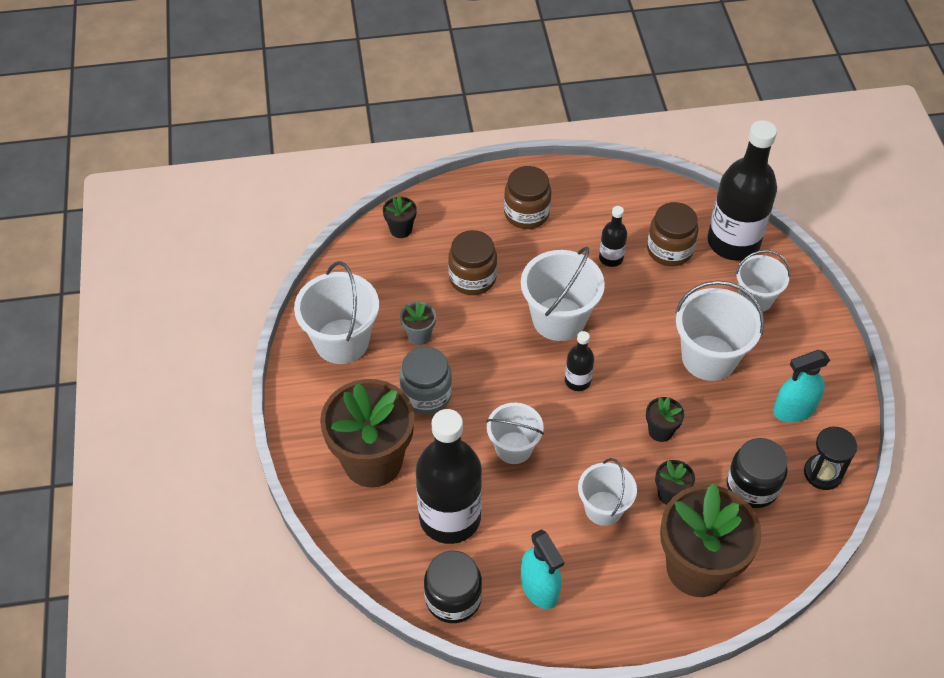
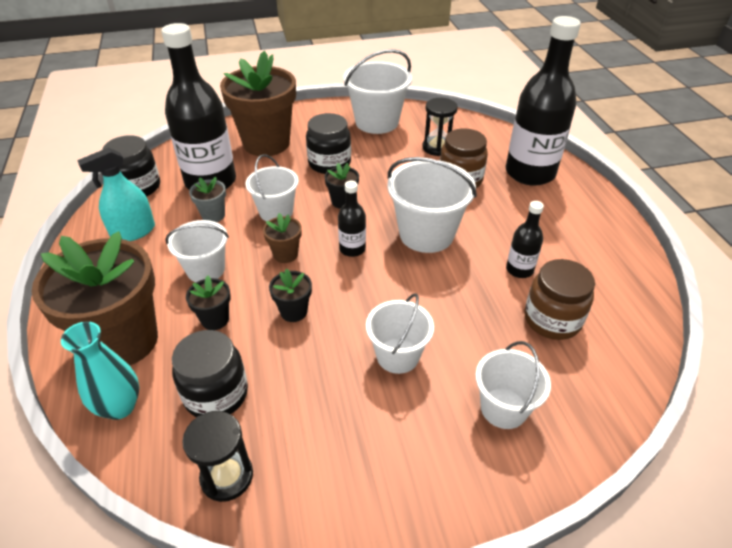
camera: 85 degrees right, 10 degrees down
black flower pot [383,196,417,238] -> black flower pot moved to [324,163,359,209]
grey flower pot [400,302,436,345] -> grey flower pot moved to [189,177,226,222]
grey jar [400,347,452,415] -> black jar [306,113,351,174]
brown jar [504,166,551,229] -> none
white bucket [675,281,764,381] -> white bucket [366,293,434,374], size x0.64
black bottle [707,120,777,261] -> black bottle moved to [506,16,581,186]
turquoise spray bottle [773,350,830,422] -> none
none -> turquoise vase [61,321,139,420]
none -> brown flower pot [263,213,302,263]
none -> black hourglass [422,98,458,156]

